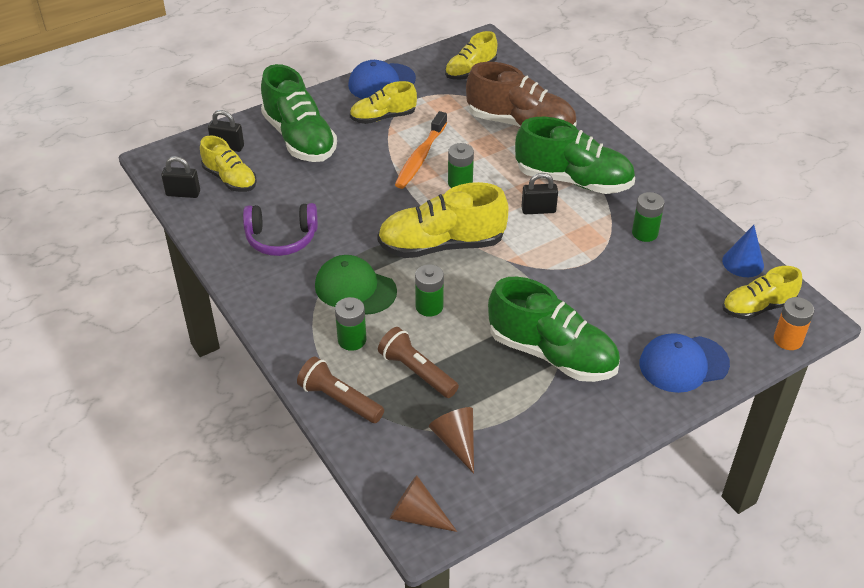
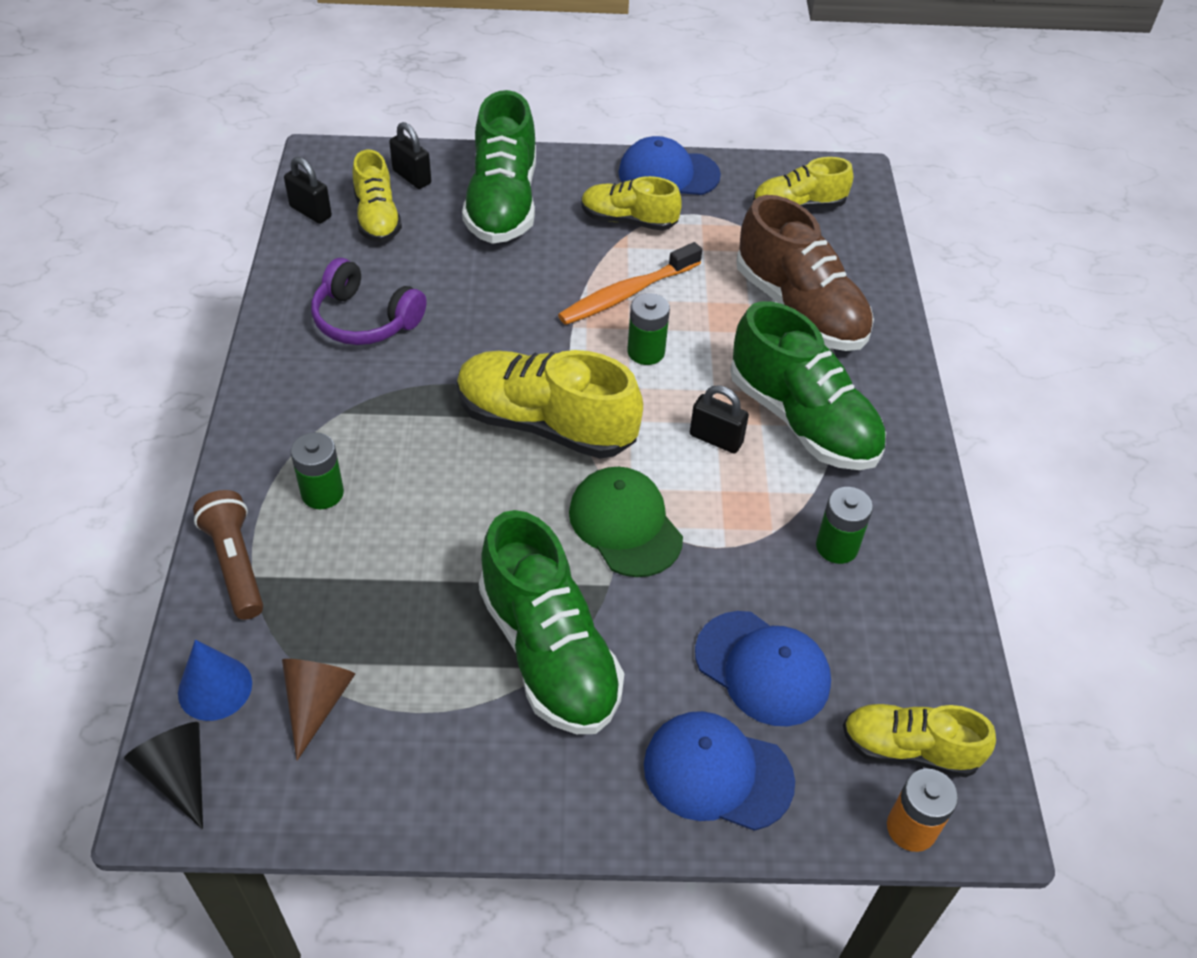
camera: 30 degrees right, 5 degrees up
green cap [315,255,397,315] -> green cap moved to [569,467,683,577]
brown flashlight [378,327,459,398] -> none
brown cone [389,475,457,532] -> black cone [124,722,203,829]
green battery [415,264,444,317] -> none
blue cone [722,225,764,277] -> blue cone moved to [178,640,252,721]
none -> blue cap [695,611,831,726]

